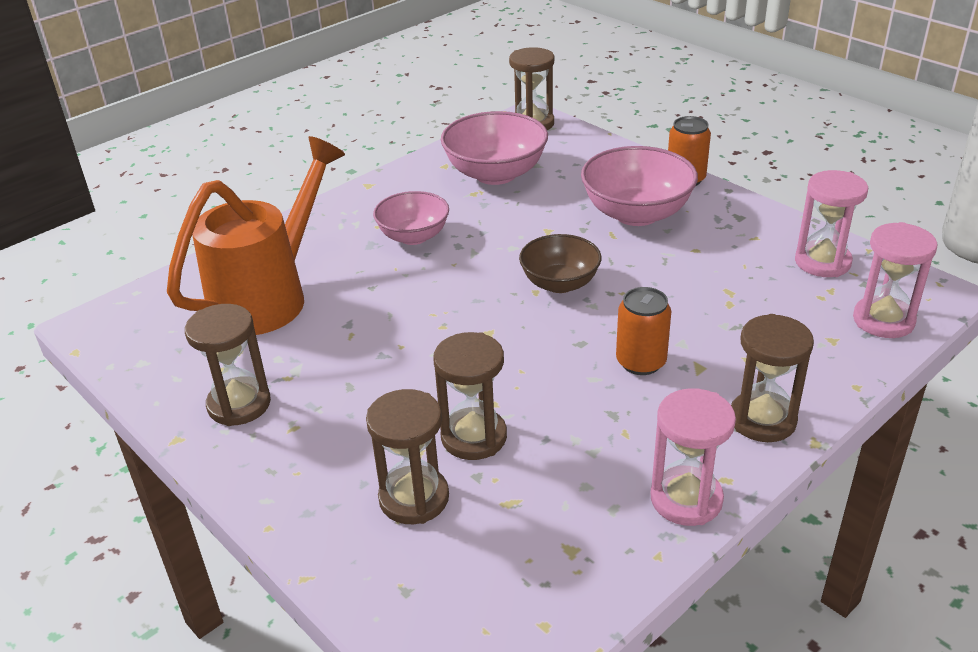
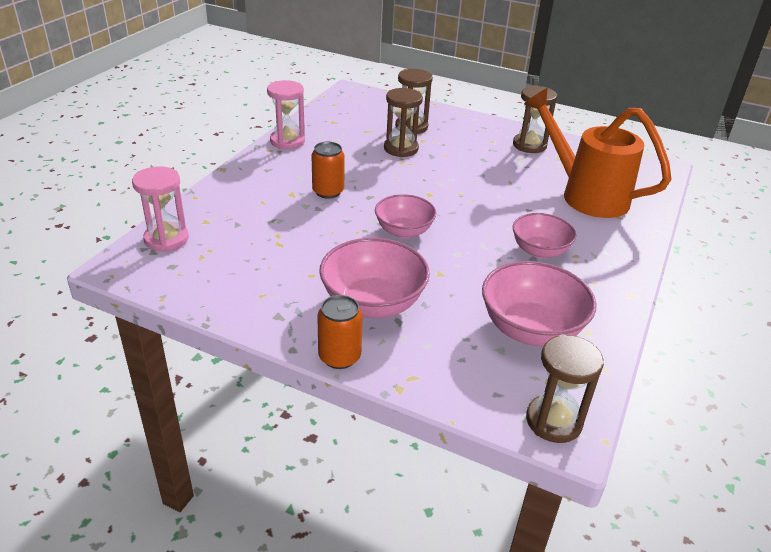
camera: 155 degrees right, 0 degrees up
orange watering can [167,136,345,335] -> orange watering can turned 120 degrees clockwise [524,88,672,218]
brown bowl [519,234,602,293] -> pink bowl [375,194,436,238]
brown hourglass [731,314,814,442] -> none
pink hourglass [795,170,868,277] -> none

